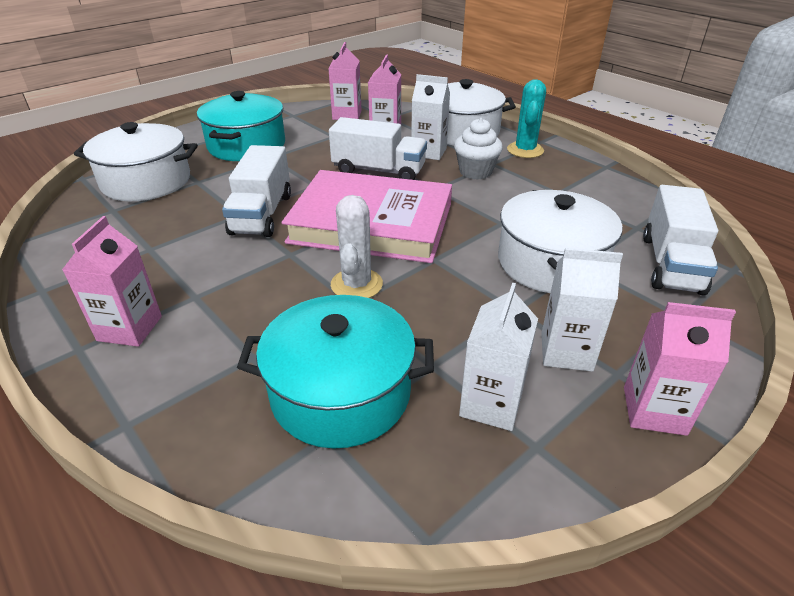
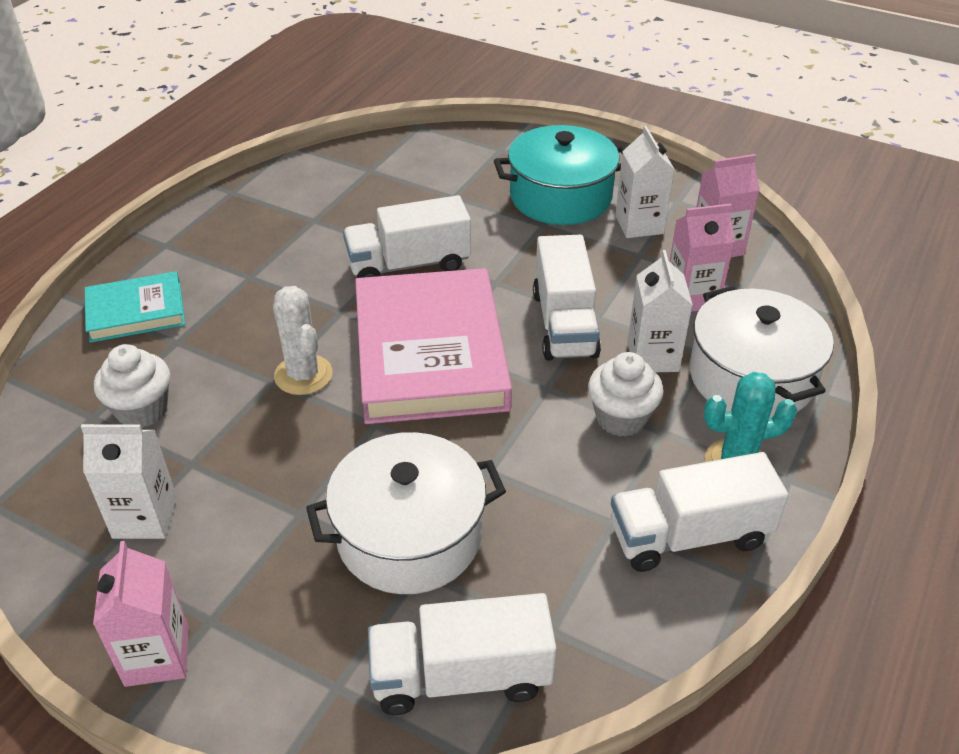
camera: 70 degrees right, 5 degrees up
pink carton [62,216,162,347] -> none
white pot [74,122,198,201] -> none
turquoise pot [237,295,434,449] -> white cupcake [94,344,170,428]
white cactus [331,195,383,298] -> white cactus turned 75 degrees clockwise [273,286,332,395]
white carton [541,248,623,372] -> white carton moved to [615,126,675,238]
none -> turquoise book [85,271,185,343]
none -> white truck [611,452,788,572]

